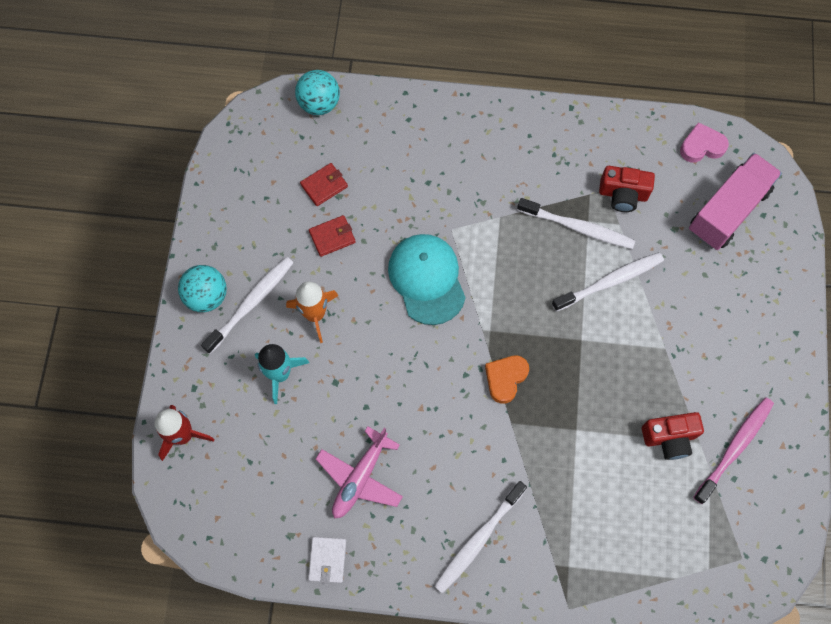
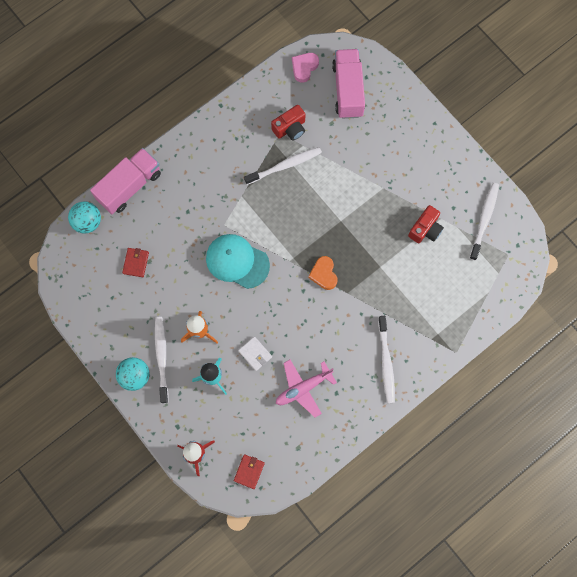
camera: 45 degrees left, 5 degrees up
white wallet [308,537,346,583] -> white wallet moved to [238,337,272,371]
red wallet [309,215,356,257] -> red wallet moved to [234,454,265,489]
pink plane [316,426,403,519] -> pink plane turned 75 degrees clockwise [276,360,337,418]
white toothbrush [552,252,664,312] -> white toothbrush moved to [469,183,499,260]
pink toothbrush [693,397,774,504] -> none
none -> pink truck [90,148,161,214]

